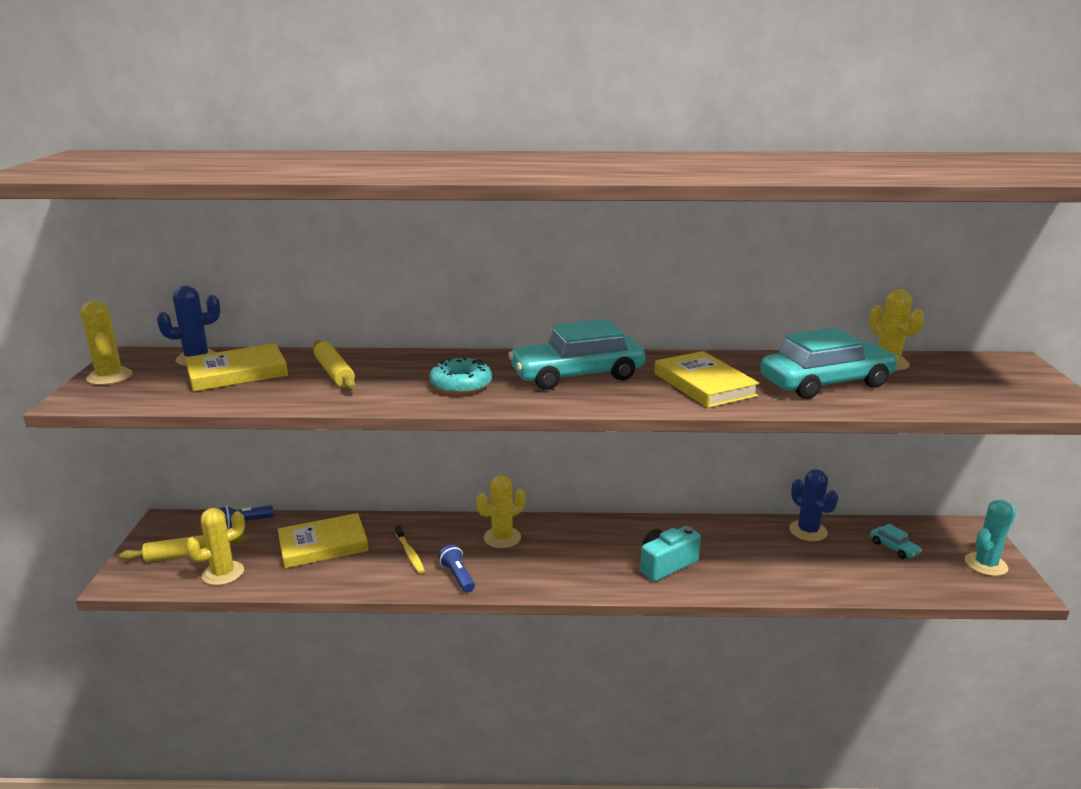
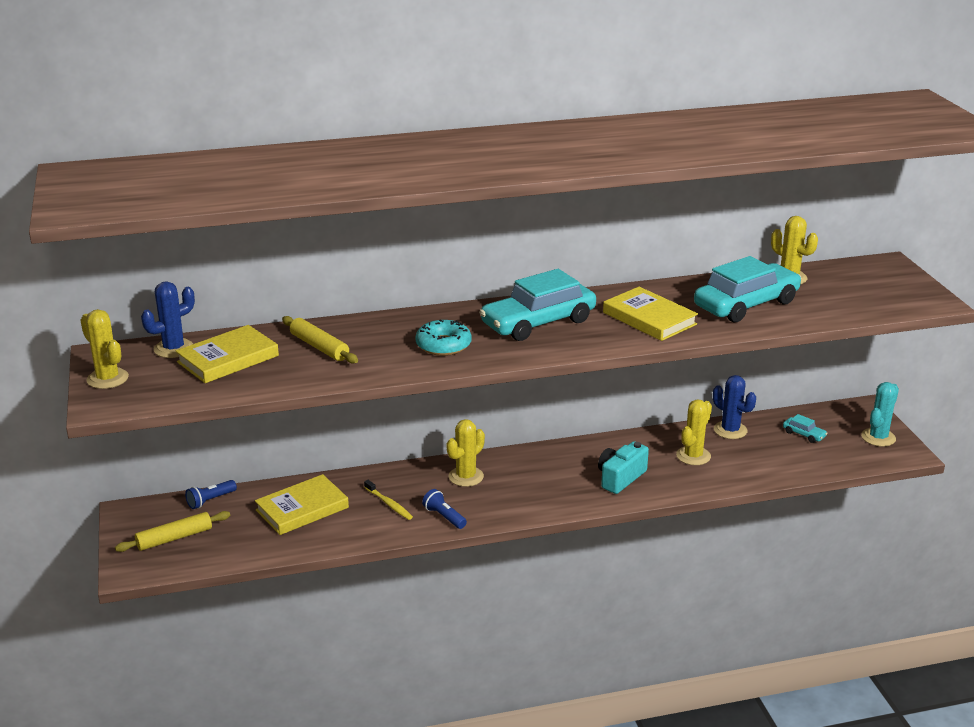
camera: 15 degrees left, 5 degrees up
yellow cactus [185,508,245,586] -> yellow cactus moved to [676,399,712,465]

